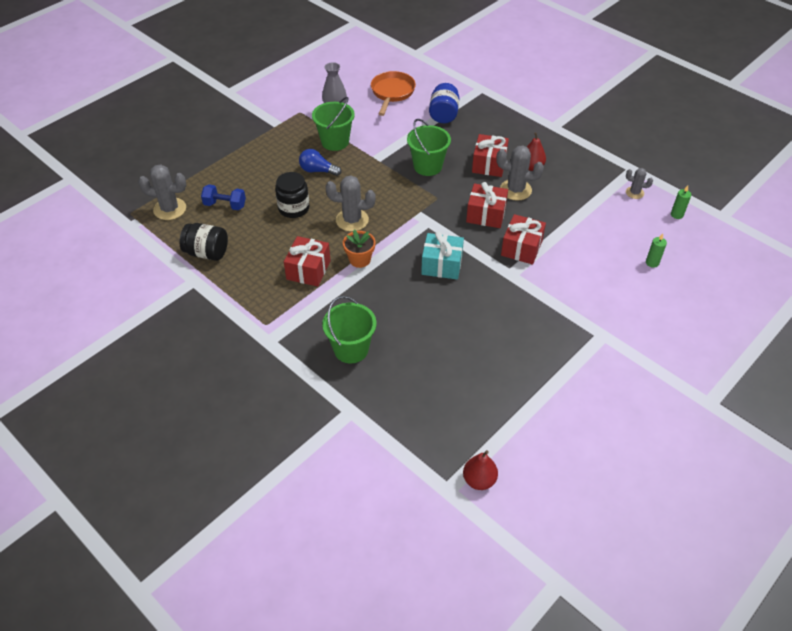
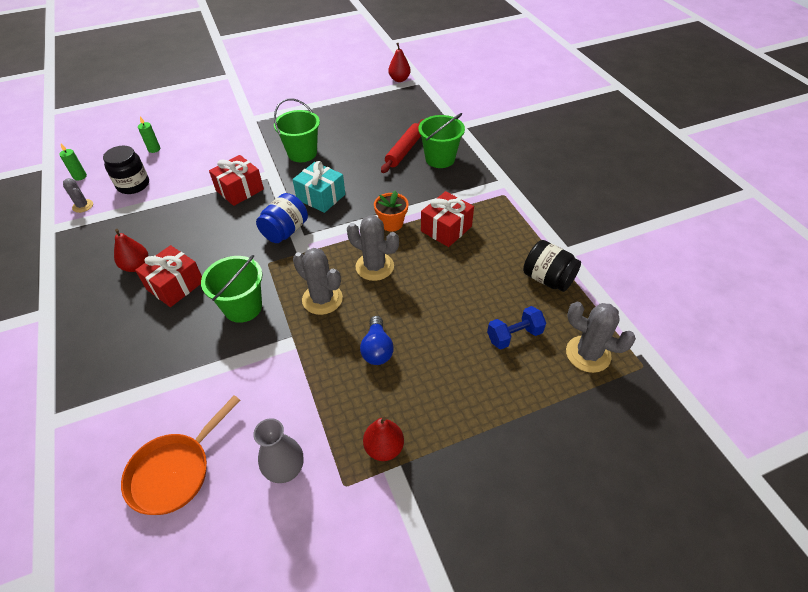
camera: 155 degrees left, 0 degrees up
blue dumbbell [201,184,246,210] -> blue dumbbell turned 60 degrees counterclockwise [487,306,546,349]
black jar [275,172,310,218] -> black jar moved to [103,146,149,194]
blue light bulb [299,149,341,176] -> blue light bulb turned 45 degrees clockwise [360,316,394,365]
green bucket [312,97,355,151] -> green bucket moved to [274,98,320,162]
blue jar [429,83,459,123] -> blue jar moved to [256,193,308,243]
red gift [466,182,508,228] -> none
grey cactus [496,146,544,201] -> grey cactus moved to [293,248,343,315]
none -> red pear [363,417,404,461]
none -> red rolling pin [381,119,424,173]

